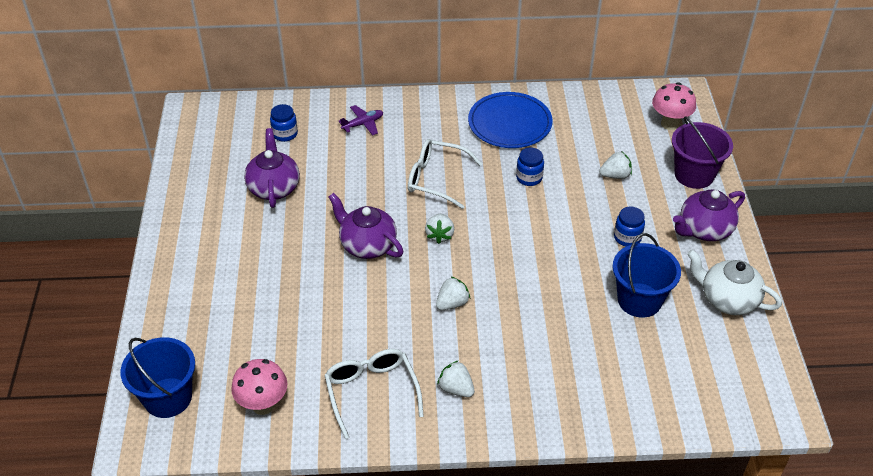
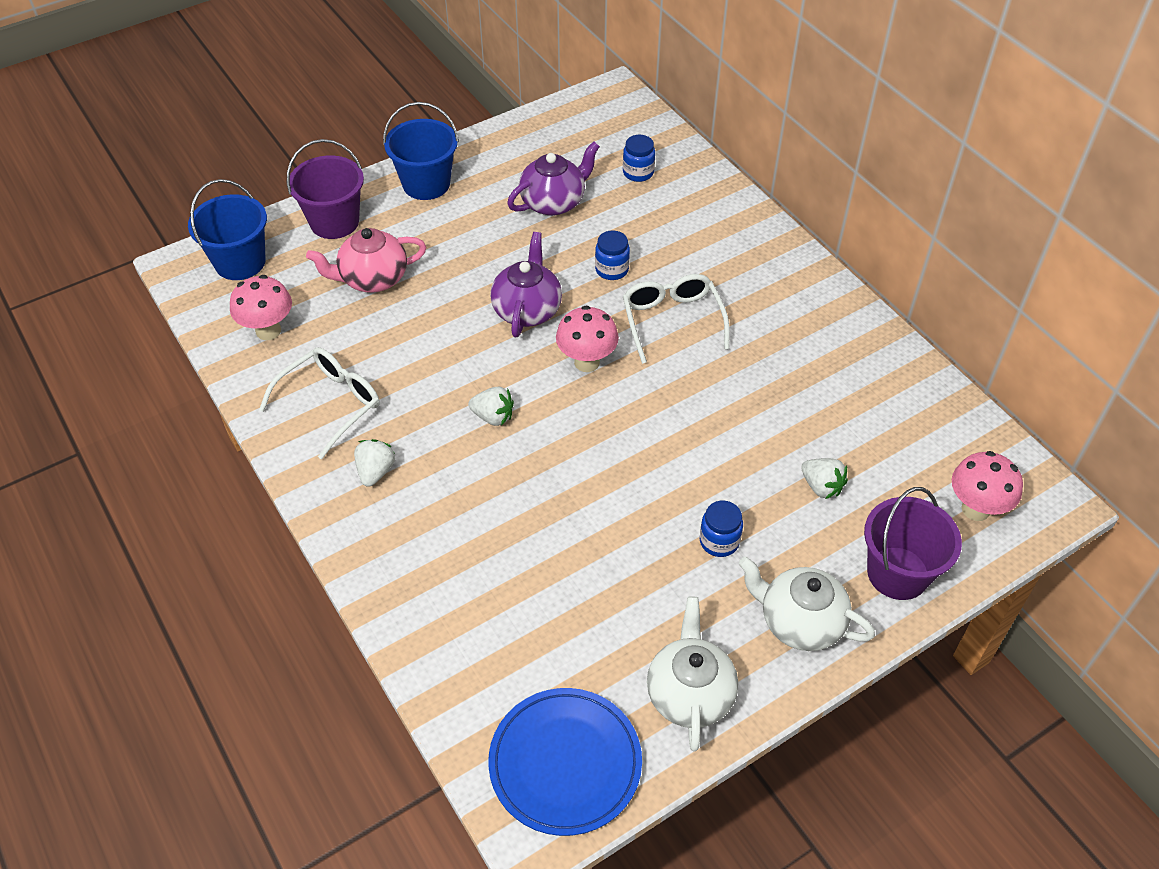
camera: 60 degrees right, 5 degrees up
purple plane [339,105,383,136] -> none
white strawberry [425,214,454,244] -> pink mushroom [556,306,619,372]
blue plate [468,92,553,148] -> blue plate moved to [488,688,642,836]
blue jar [516,148,544,186] -> blue jar moved to [595,230,630,280]
blue bucket [613,233,681,318] -> blue bucket moved to [383,102,459,200]
purple teapot [673,190,745,241] -> white teapot [739,556,875,651]
none -> purple bucket [287,139,364,239]
none -> pink teapot [306,228,426,293]

